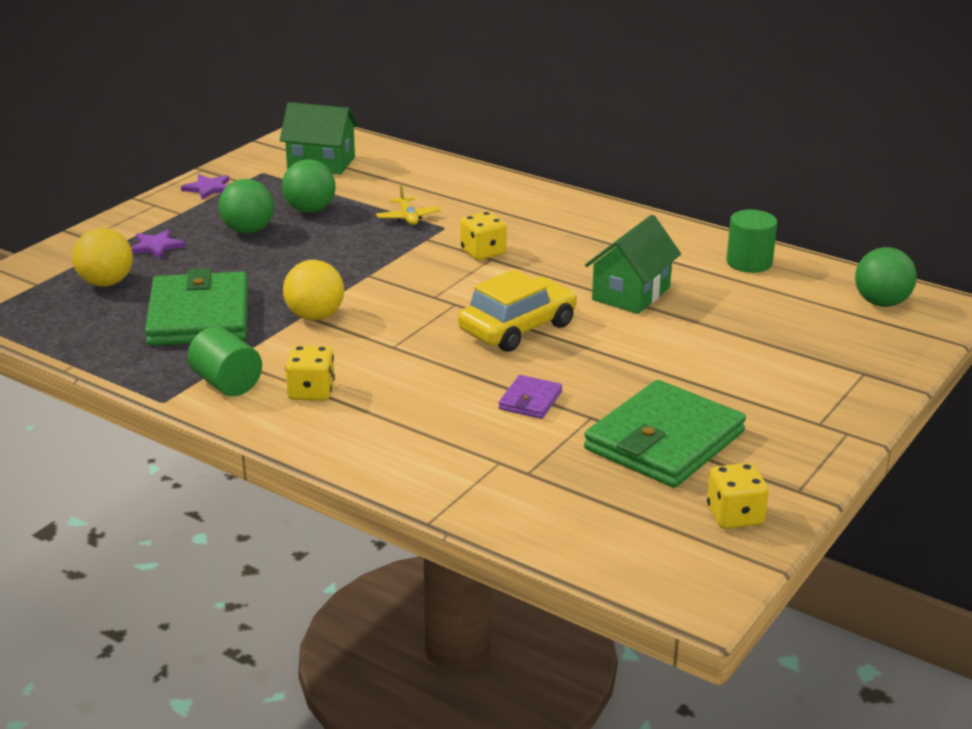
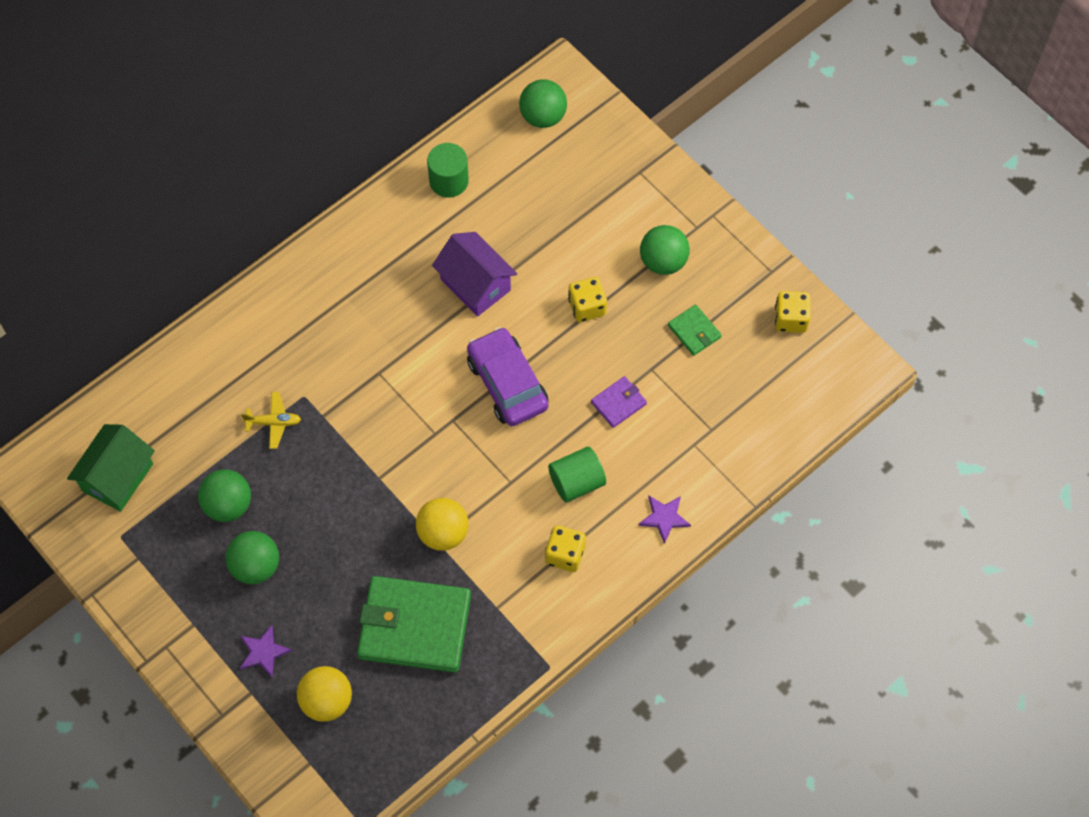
camera: 75 degrees left, 35 degrees up
purple star [181,174,229,200] -> purple star moved to [638,496,691,544]
green cylinder [187,327,262,396] -> green cylinder moved to [548,447,606,502]
yellow car [458,269,577,352] -> purple car [467,327,548,426]
yellow dice [460,211,507,260] -> yellow dice moved to [568,277,607,322]
purple wallet [499,375,562,419] -> purple wallet turned 75 degrees counterclockwise [591,376,647,428]
green wallet [584,380,746,488] -> green wallet [668,305,722,356], size x0.45
green house [585,215,681,314] -> purple house [432,232,517,317]
none -> green ball [640,225,690,275]

